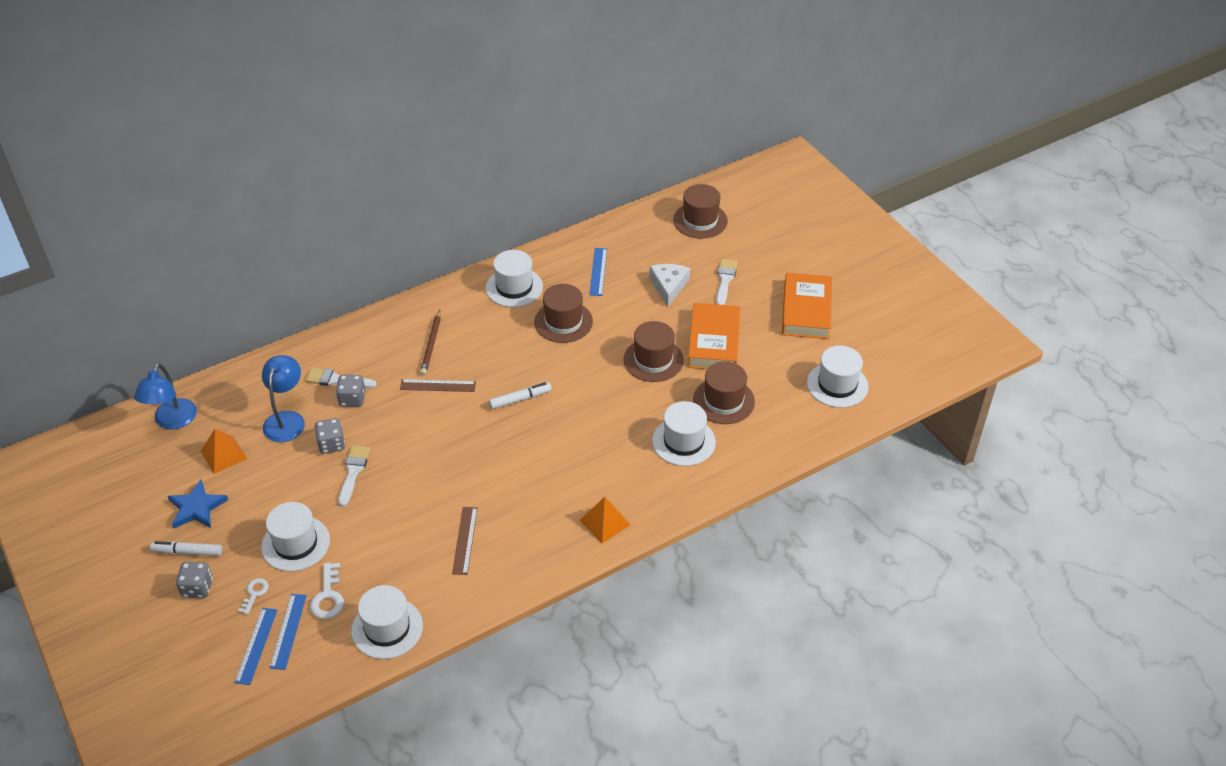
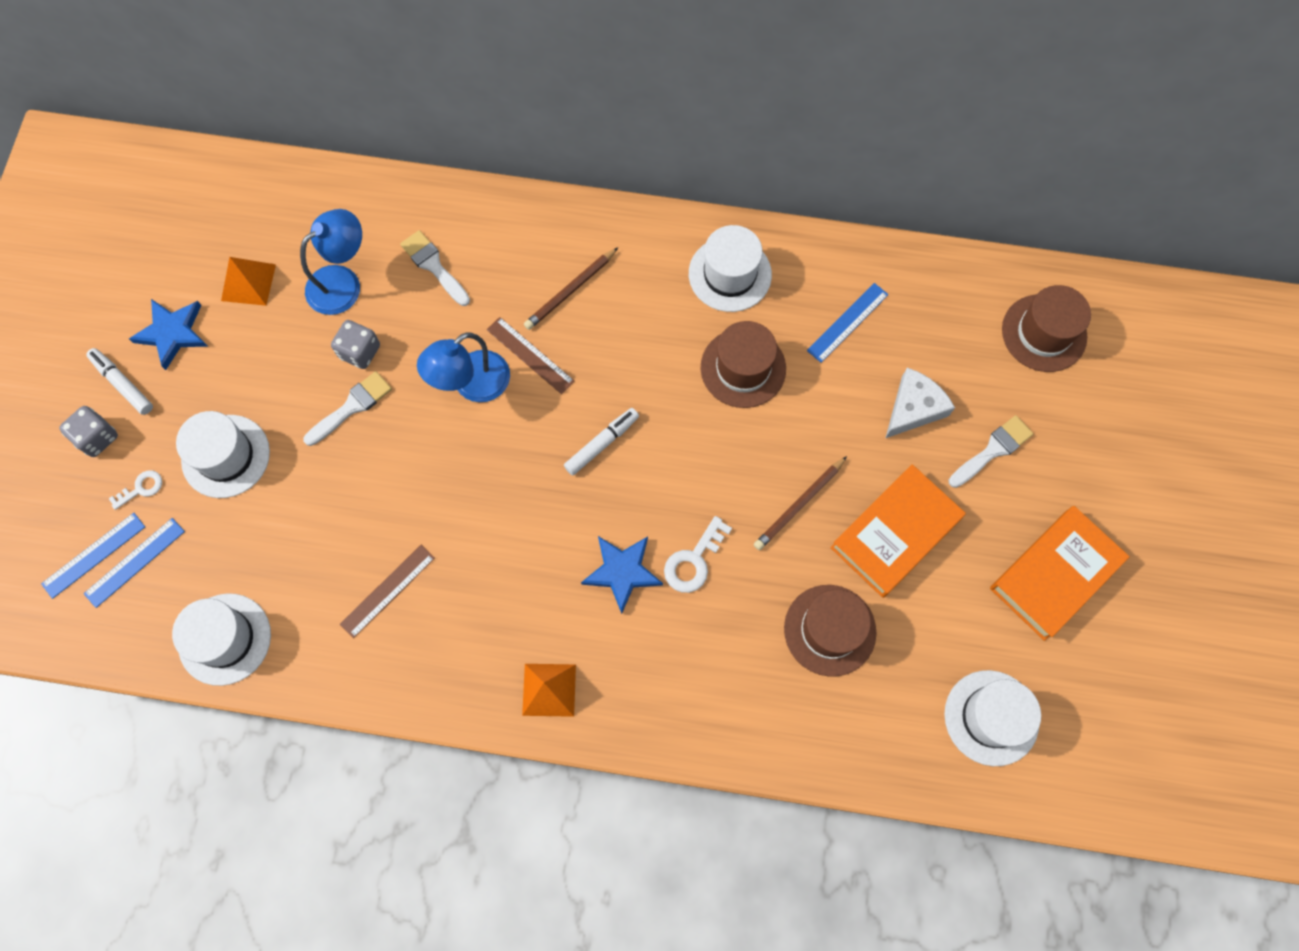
camera: 40 degrees right, 25 degrees up
blue lamp [134,363,197,429] -> blue lamp moved to [417,332,510,402]
white key [310,563,344,619] -> white key moved to [664,516,732,593]
grey dice [336,375,366,407] -> none
white marker [489,382,552,409] -> white marker turned 60 degrees counterclockwise [564,408,639,475]
brown hat [624,321,684,382] -> brown pencil [754,456,847,550]
white hat [652,401,716,466] -> none
none -> blue star [581,536,663,614]

